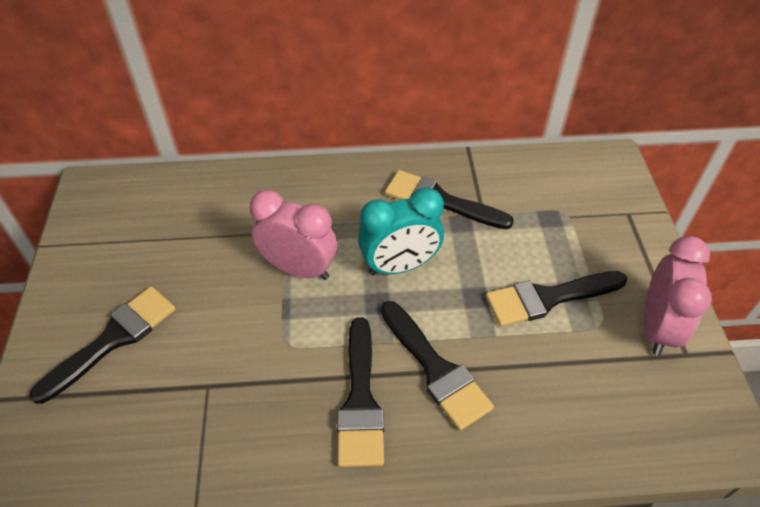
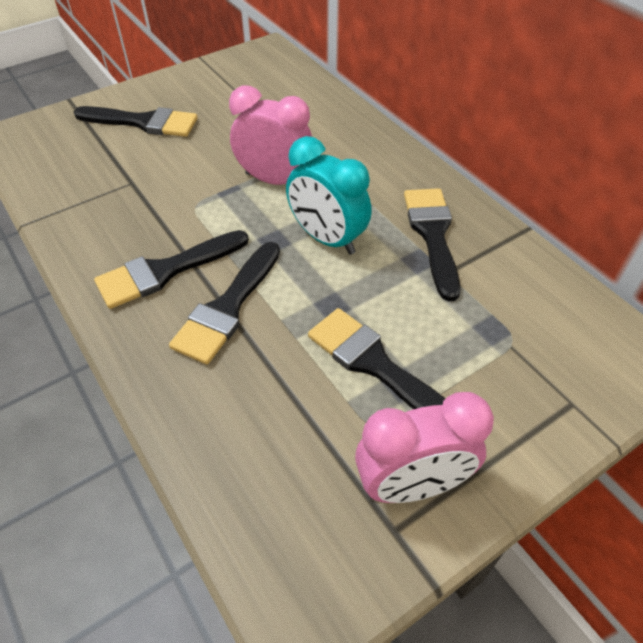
camera: 60 degrees right, 0 degrees up
pink clock [250,190,337,280] -> pink clock turned 60 degrees counterclockwise [229,86,312,185]

